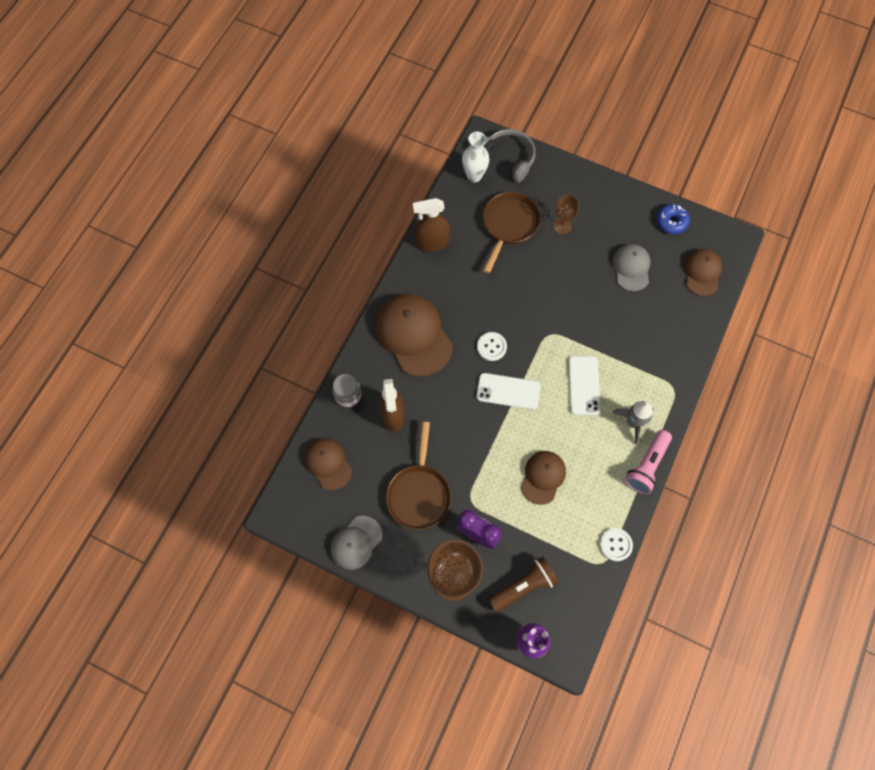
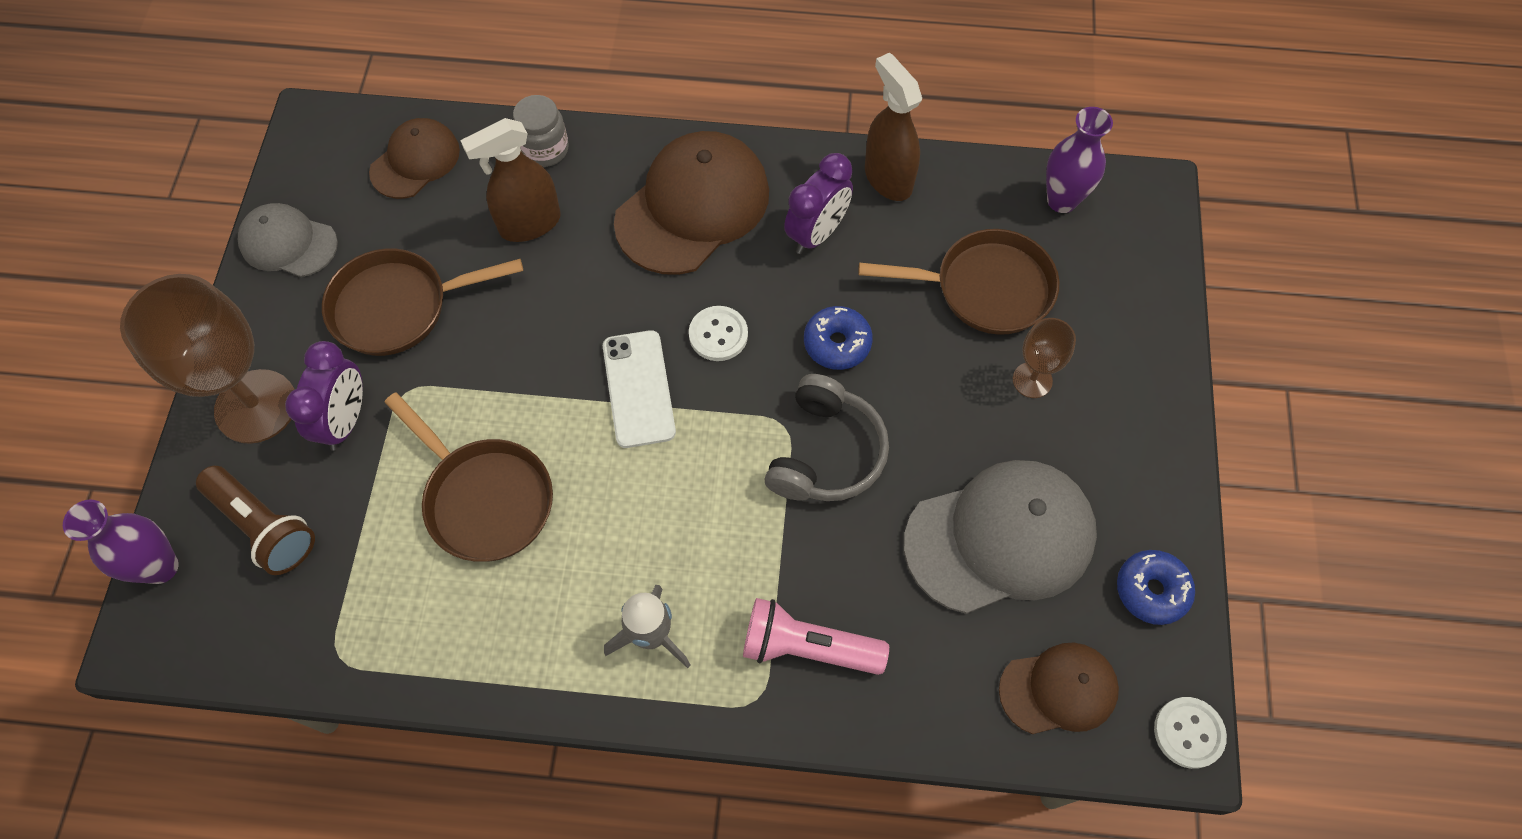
camera: 70 degrees right, 5 degrees down
white vase [462,132,489,182] -> purple vase [1046,107,1113,213]
grey headphones [483,129,536,183] -> grey headphones moved to [764,374,889,501]
brown cap [521,451,566,505] -> brown pan [384,393,553,562]
white phone [568,356,601,415] -> none
white button [600,528,633,561] -> white button moved to [1154,697,1227,769]
grey cap [613,244,650,291] -> grey cap [904,460,1097,614], size x1.73
pink flashlight [625,430,672,494] -> pink flashlight moved to [743,598,889,675]
none -> purple clock [784,153,853,254]
none -> blue donut [804,306,873,370]

